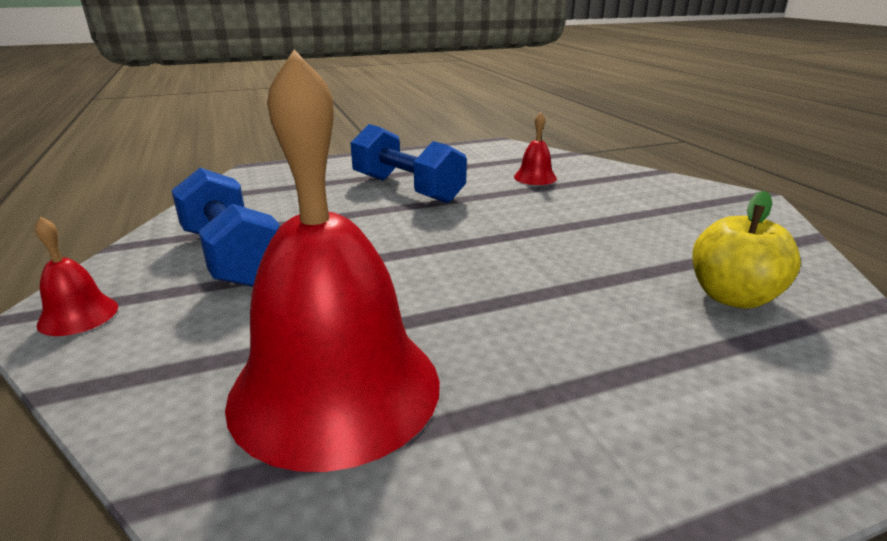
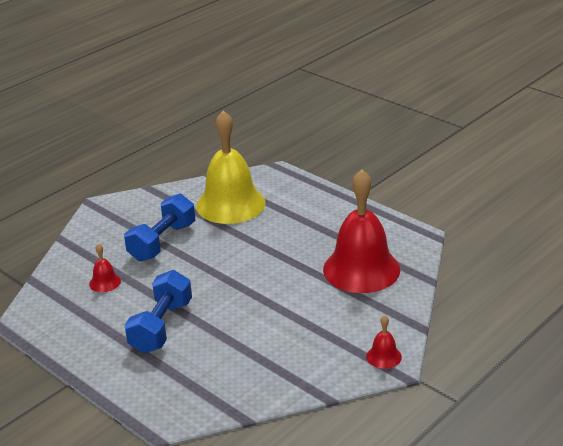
camera: 115 degrees left, 5 degrees up
blue dumbbell [171,168,280,287] -> blue dumbbell moved to [124,193,195,261]
yellow apple [692,191,801,309] -> yellow bell [196,110,266,224]

